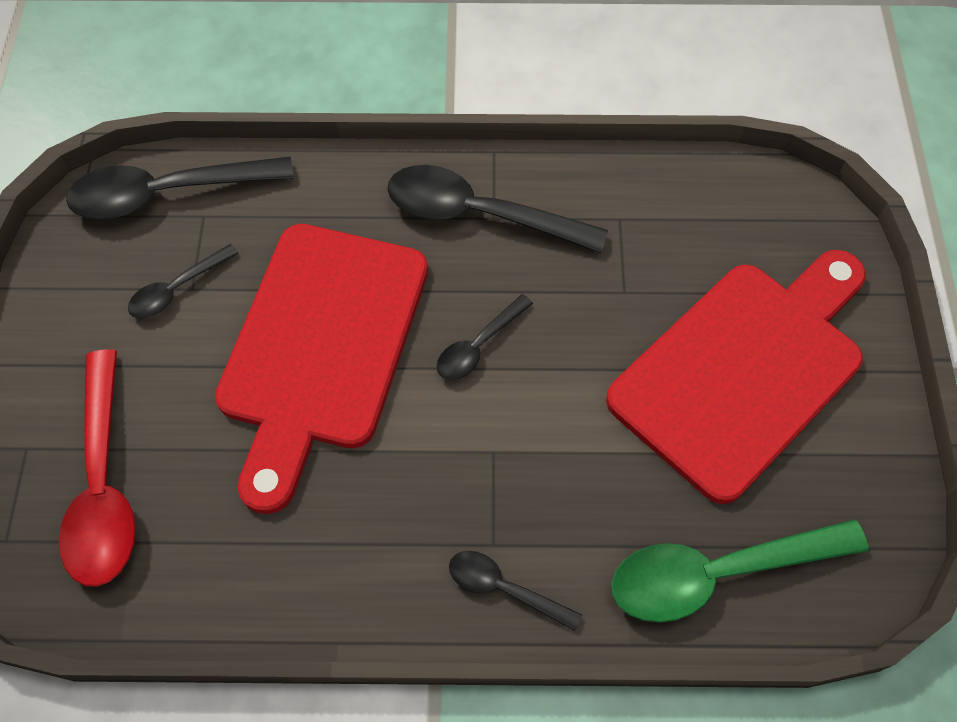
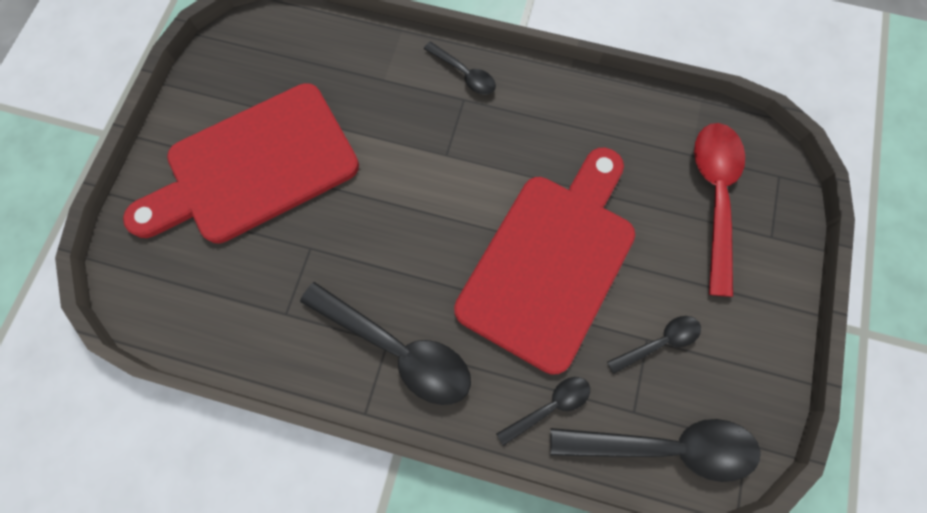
camera: 165 degrees left, 10 degrees up
black spoon [437,294,533,380] -> black spoon moved to [496,377,590,446]
green spoon [611,519,869,622] -> none

